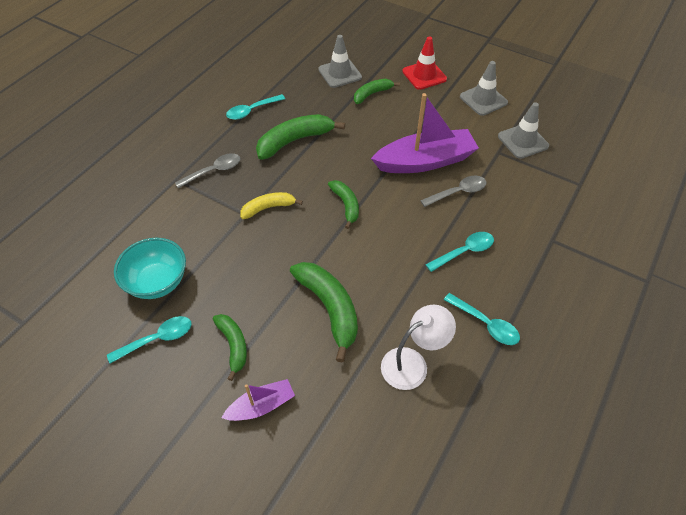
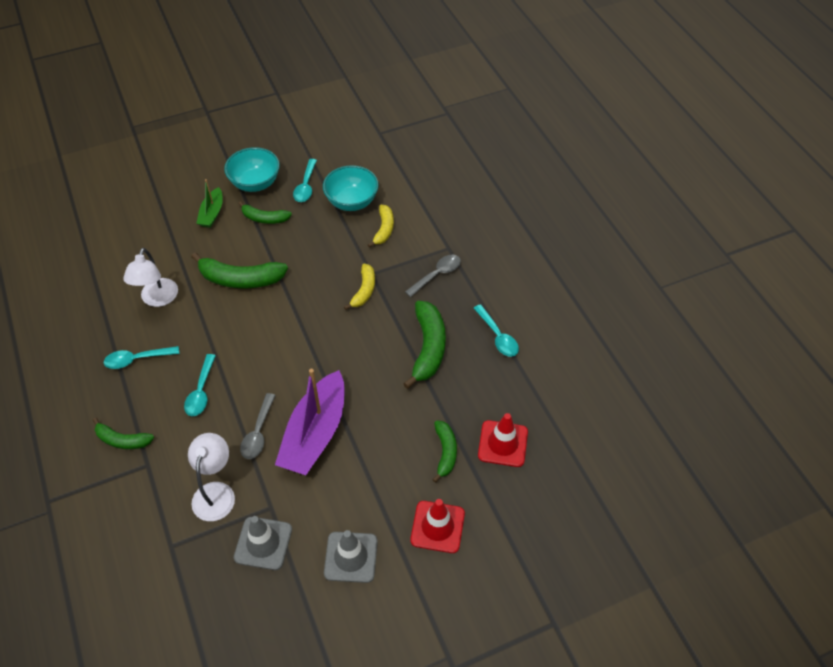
camera: 125 degrees right, 0 degrees up
grey spoon [175,153,241,188] -> grey spoon turned 135 degrees counterclockwise [405,255,461,297]
purple boat [222,379,295,421] -> green boat [196,179,223,228]
turquoise spoon [226,94,285,120] -> turquoise spoon turned 150 degrees clockwise [474,304,519,357]
grey traffic cone [318,35,362,88] -> red traffic cone [478,413,528,467]
green banana [328,180,359,229] -> green banana moved to [93,418,154,449]
none -> white lamp [188,433,235,521]
none -> turquoise bowl [224,147,280,192]
none -> yellow banana [368,205,394,248]

